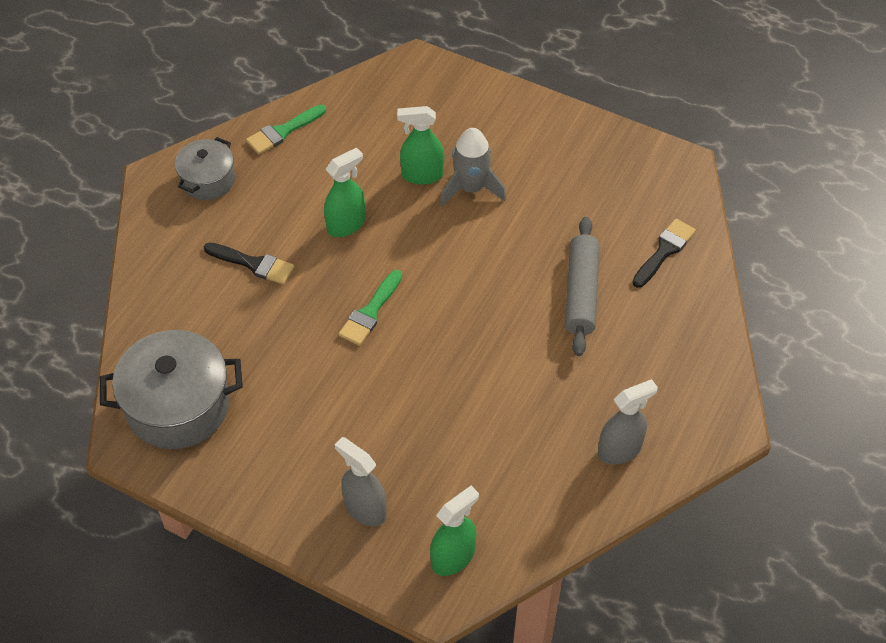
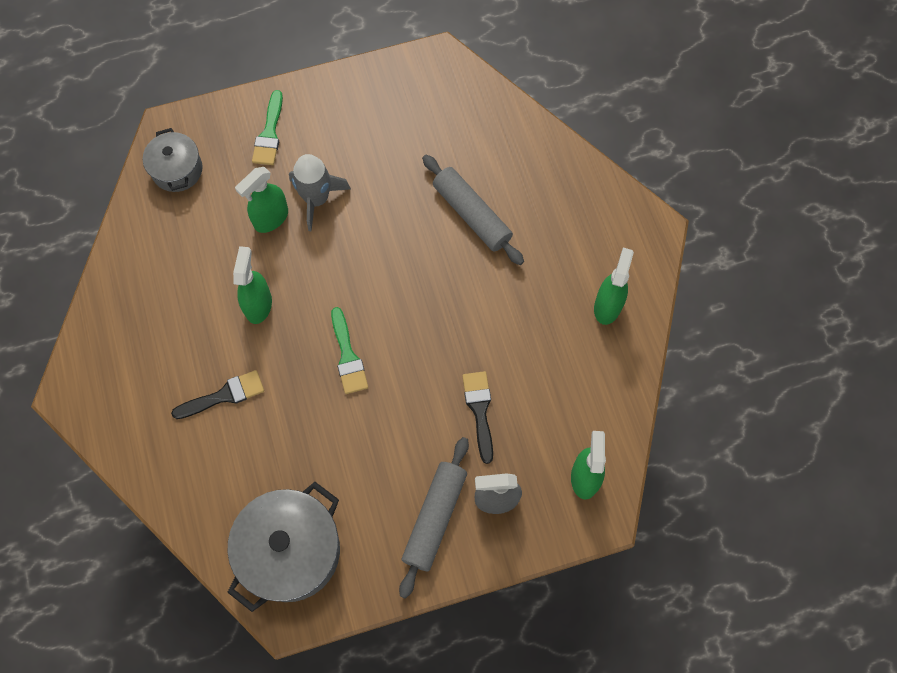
camera: 45 degrees left, 15 degrees up
grey pot [175,137,235,200] -> grey pot moved to [143,128,203,192]
green brush [246,104,326,154] -> green brush moved to [252,90,283,165]
grey spray bottle [598,379,658,465] -> green spray bottle [594,247,634,325]
black brush [632,219,696,288] -> black brush moved to [462,371,493,464]
none -> grey rolling pin [399,437,469,599]

